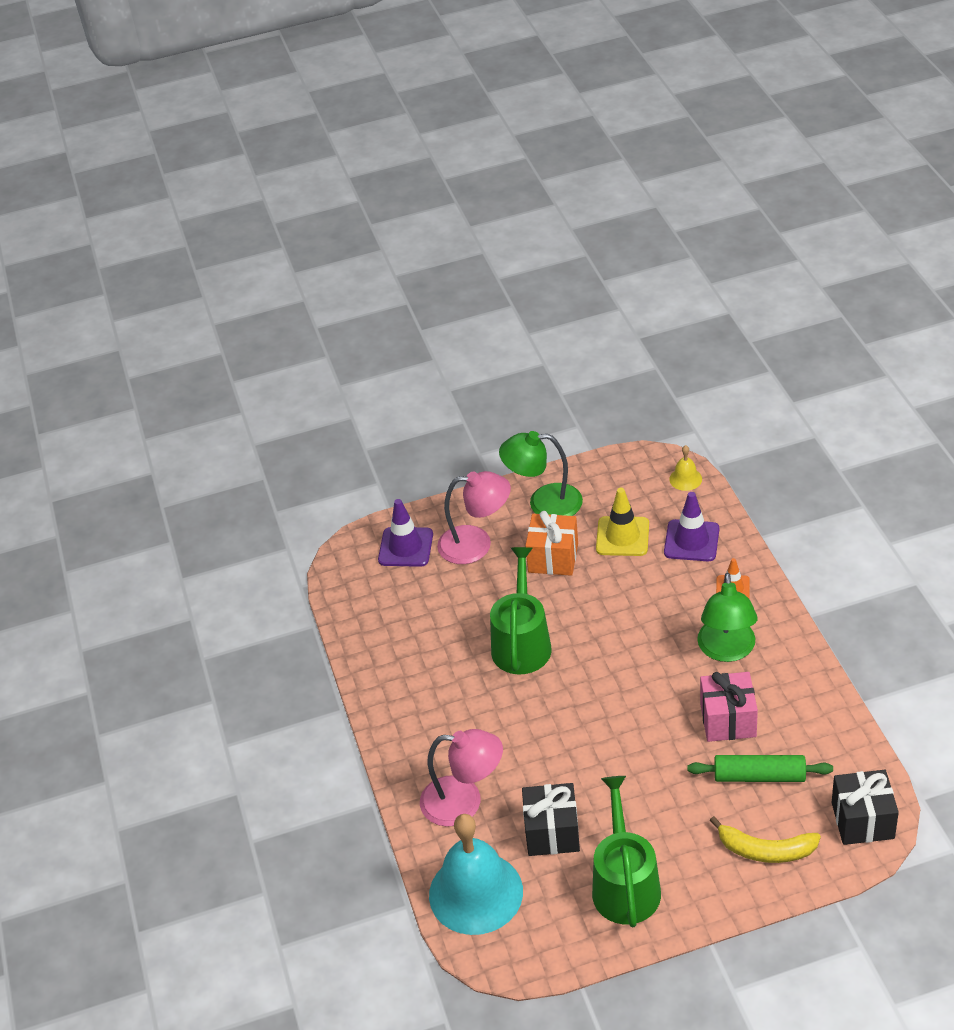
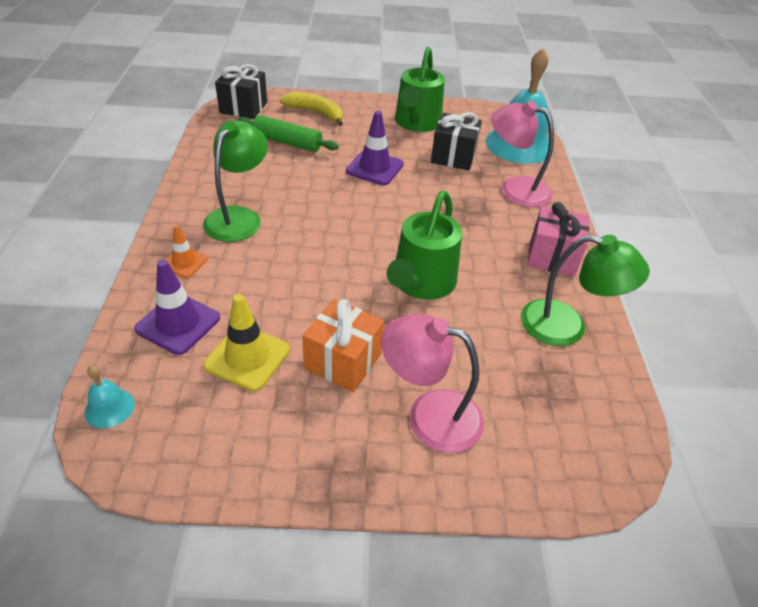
camera: 170 degrees left, 0 degrees up
purple traffic cone [378,499,433,567] -> purple traffic cone moved to [346,111,404,185]
green lamp [499,431,583,516] -> green lamp moved to [521,235,650,346]
yellow bell [669,445,702,491] -> turquoise bell [84,365,135,428]
pink gift [700,672,758,742] -> pink gift moved to [527,202,589,277]

